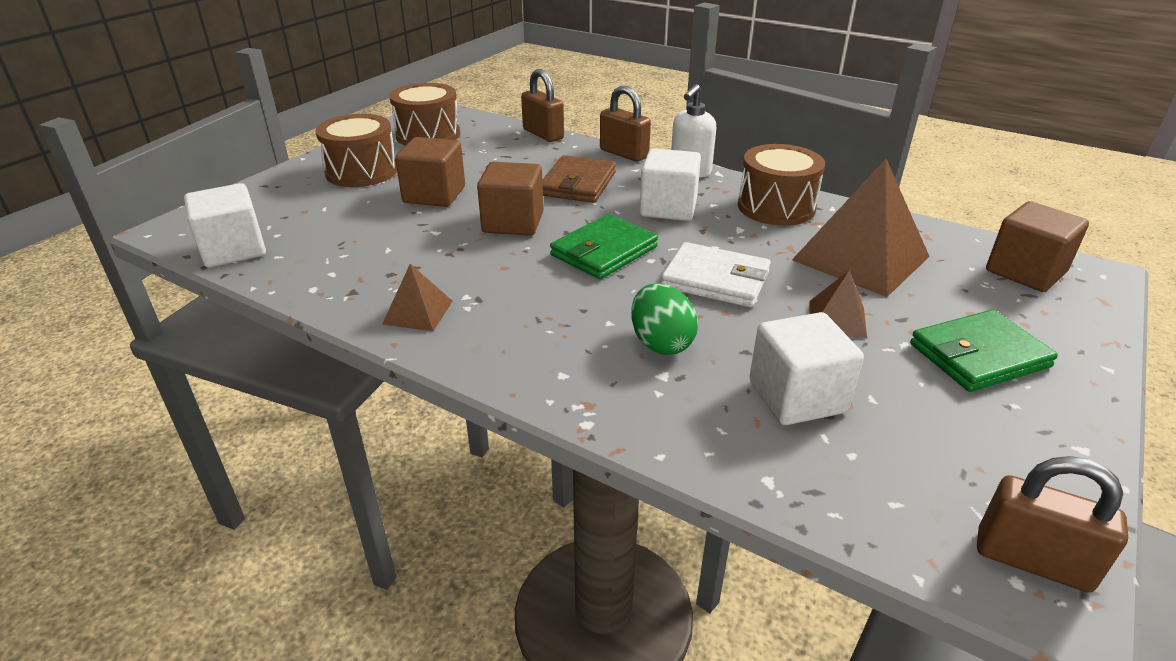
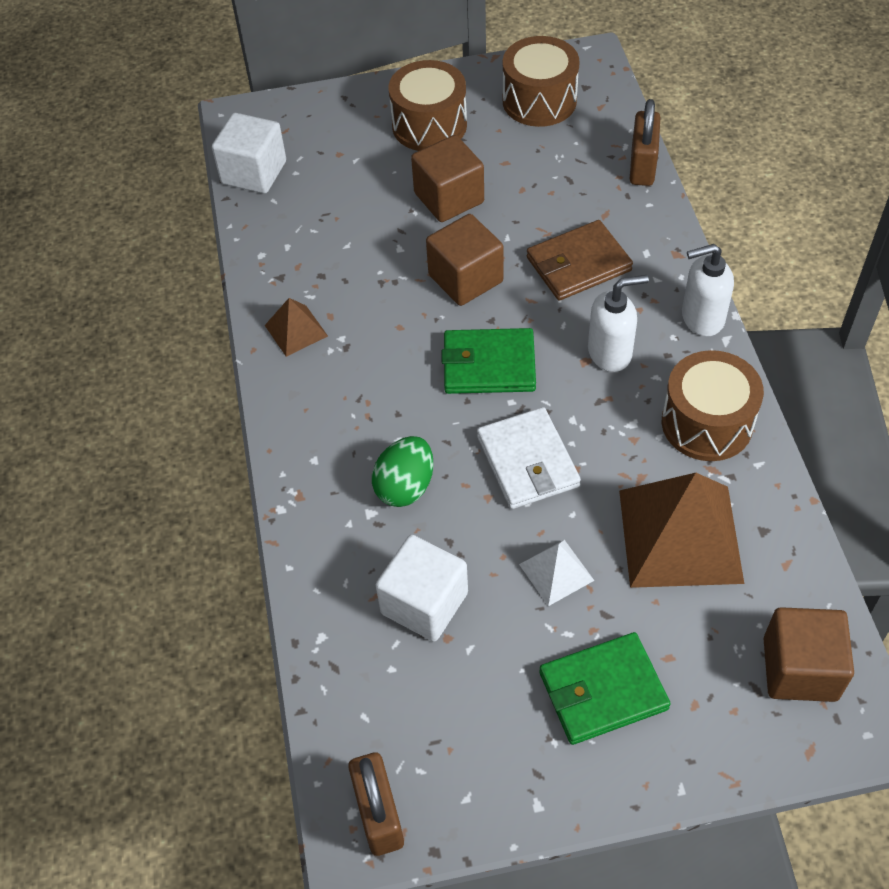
camera: 50 degrees right, 20 degrees up
brown padlock [600,86,651,162] -> none
white cube [640,148,701,221] -> white soap dispenser [588,275,649,372]
brown pyramid [810,270,867,339] -> white pyramid [519,540,594,606]
green wallet [910,310,1058,392] -> green wallet turned 45 degrees counterclockwise [539,632,671,745]

